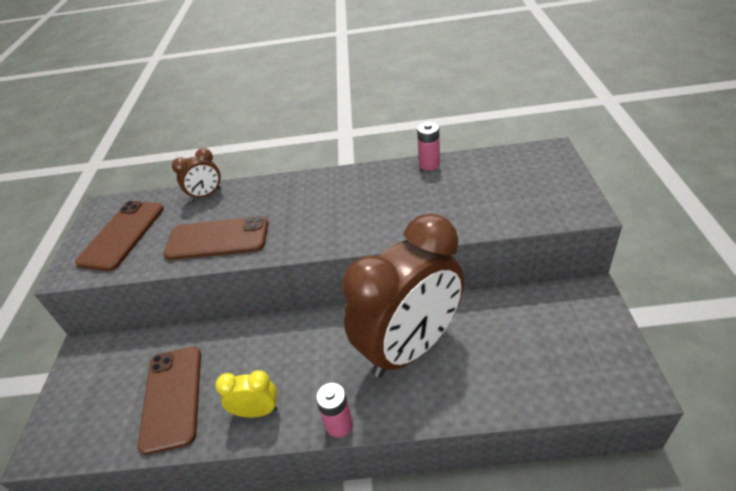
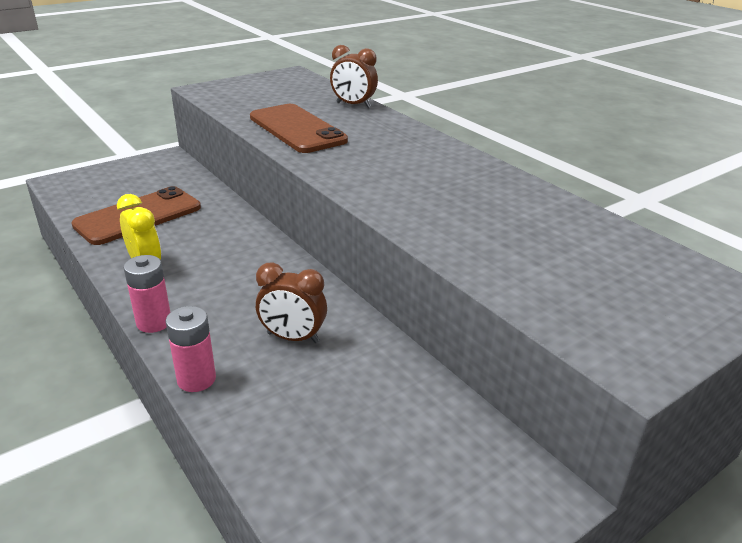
camera: 50 degrees right, 10 degrees down
brown phone [75,201,164,271] -> none
brown clock [342,214,464,378] -> brown clock [256,263,327,343], size x0.41
pink battery [417,122,440,170] -> pink battery moved to [166,306,216,392]

